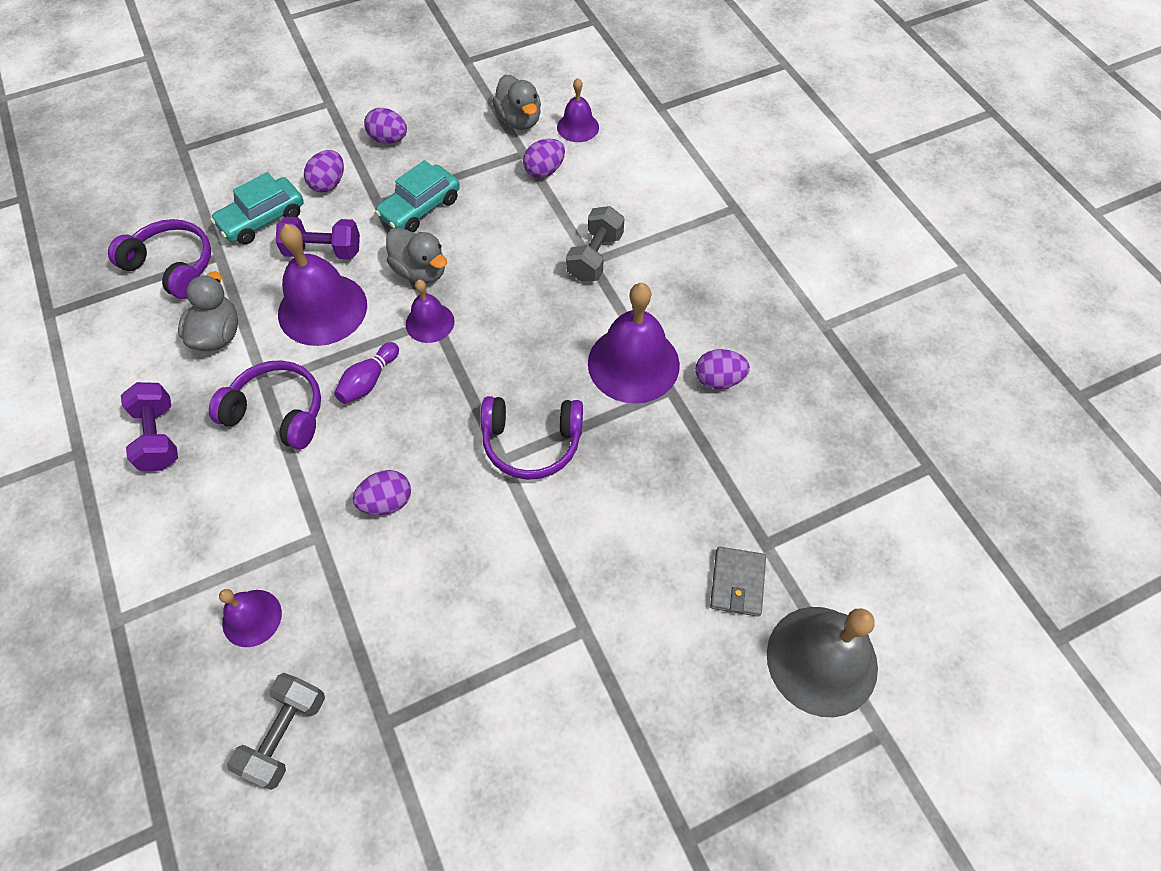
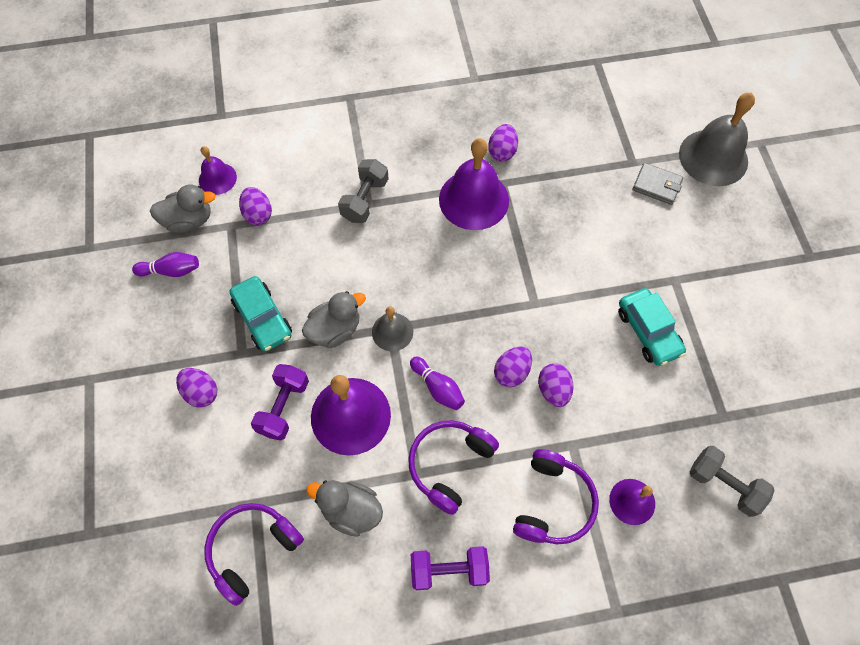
camera: 75 degrees left, 5 degrees up
turquoise car [211,172,304,244] -> turquoise car moved to [618,288,686,366]
purple egg [364,108,407,144] -> purple egg moved to [494,346,532,387]
purple bell [406,280,454,343] -> grey bell [372,306,413,351]
purple headphones [481,396,583,480] -> purple headphones moved to [513,449,599,544]
grey dumbbell [566,206,624,282] -> grey dumbbell turned 75 degrees clockwise [338,159,389,223]
none -> purple bowling pin [132,252,199,277]

